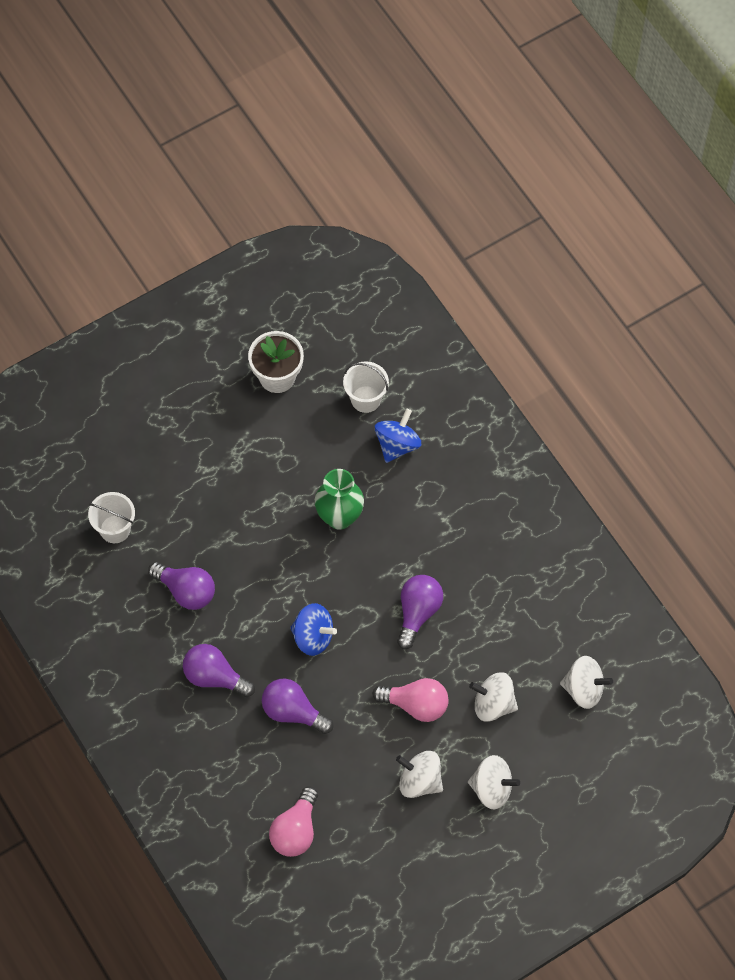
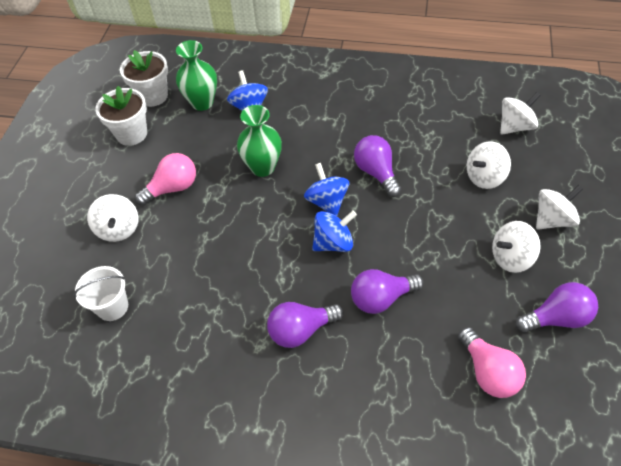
camera: 45 degrees left, 10 degrees down
purple light bulb [148,562,215,610] -> purple light bulb moved to [515,282,598,333]
white bucket [343,361,389,413] -> green vase [176,40,217,111]
pink light bulb [372,678,449,722] -> pink light bulb moved to [135,153,196,206]
none -> white spinning top [87,194,139,242]
none -> white flower pot [120,50,168,107]
none -> blue spinning top [304,163,349,216]

